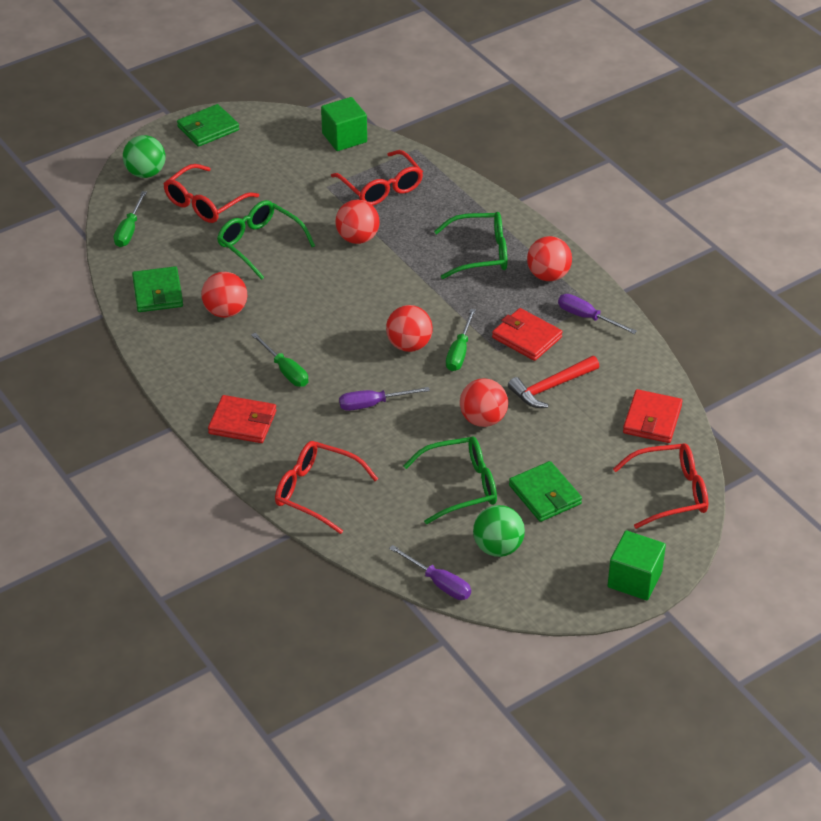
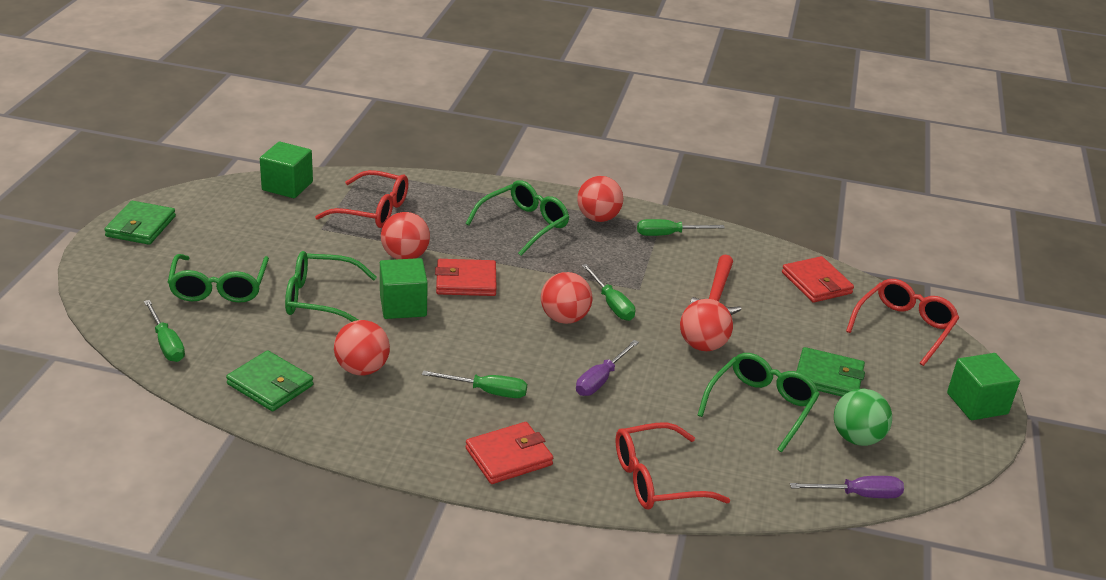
camera: 45 degrees left, 10 degrees down
green ball [123,135,166,178] -> none
red glasses [163,164,259,223] -> green glasses [168,254,269,303]
red wallet [492,308,563,361] -> red wallet moved to [435,259,497,296]
purple screwdriver [558,294,637,334] -> green screwdriver [637,219,725,236]
none -> green cube [380,258,428,319]

